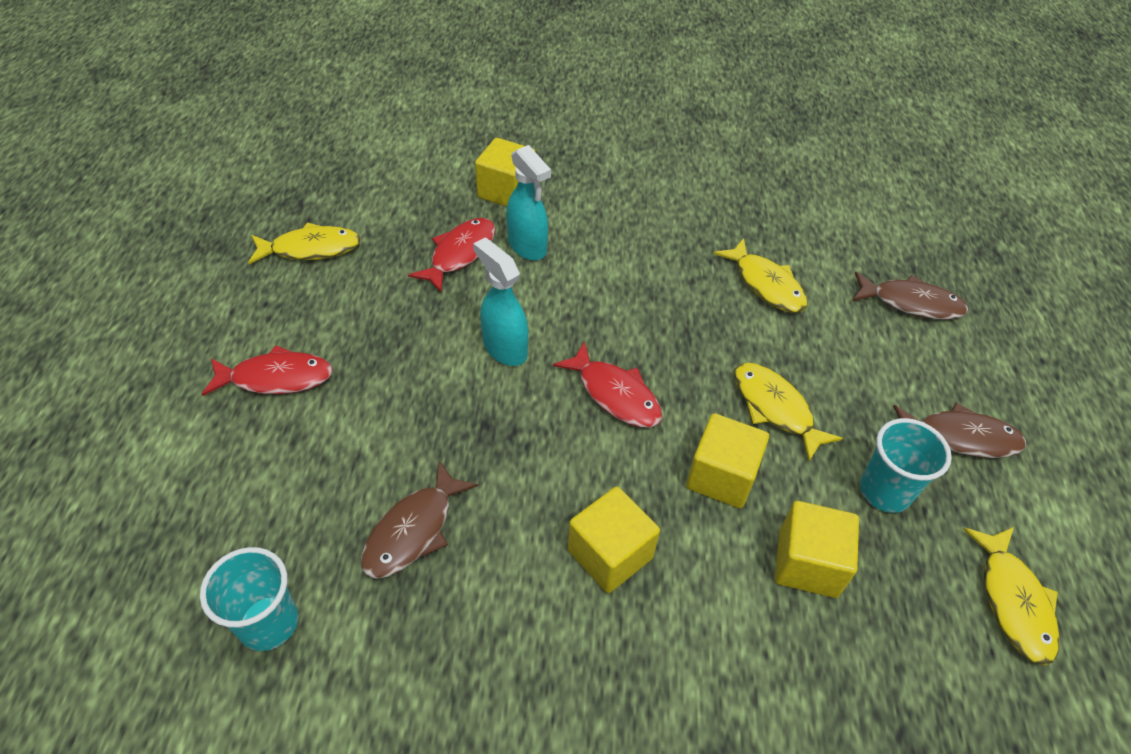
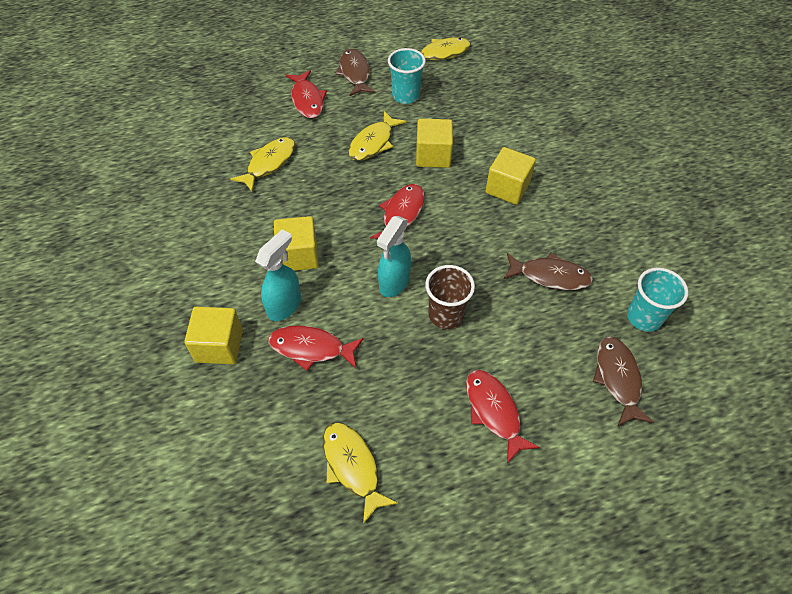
camera: 110 degrees left, 5 degrees up
yellow cube [775,501,859,598] -> yellow cube moved to [274,216,319,271]
brown fish [852,272,969,320] -> brown fish moved to [593,336,654,426]
none -> red fish [286,70,327,118]
none -> brown cup [425,265,475,329]

